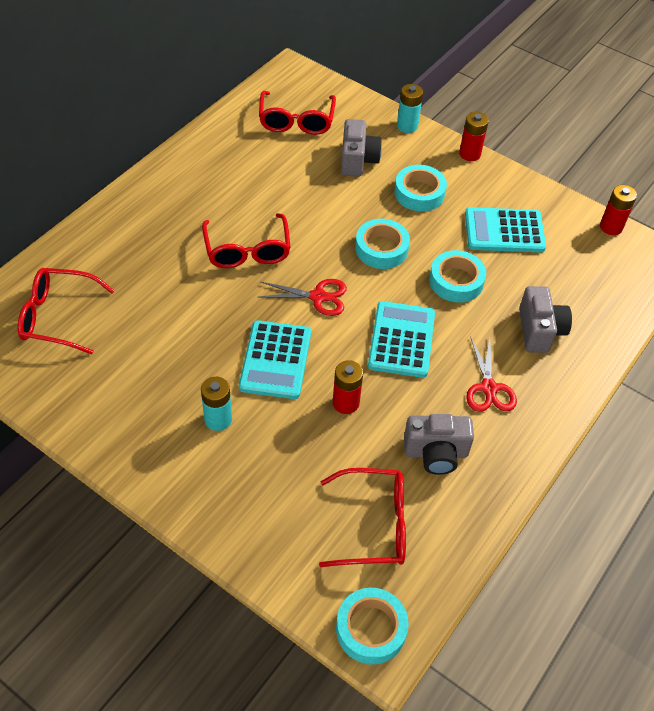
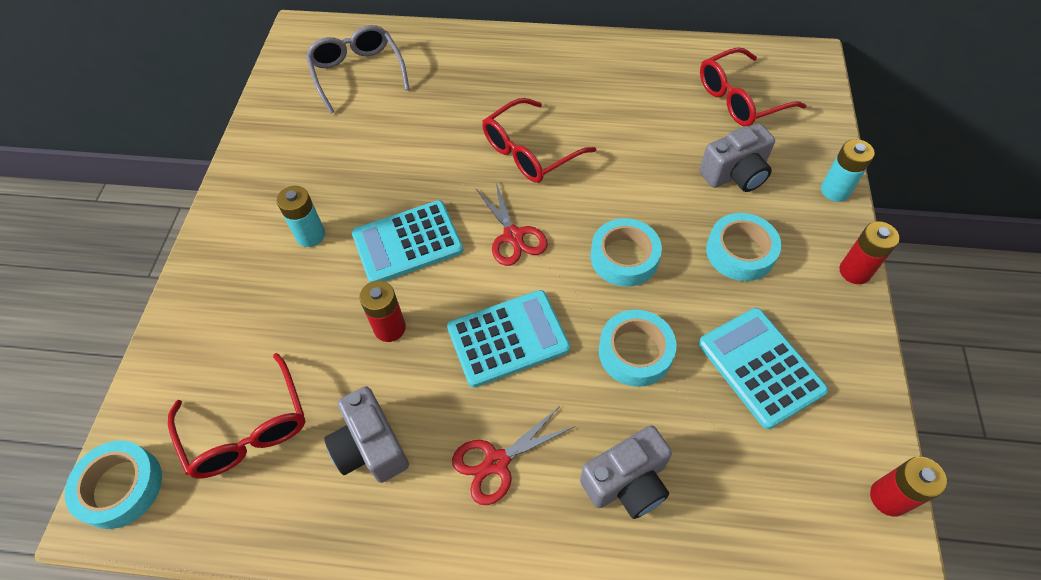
camera: 65 degrees right, 5 degrees up
red glasses [18,268,115,354] -> grey glasses [306,25,409,114]

